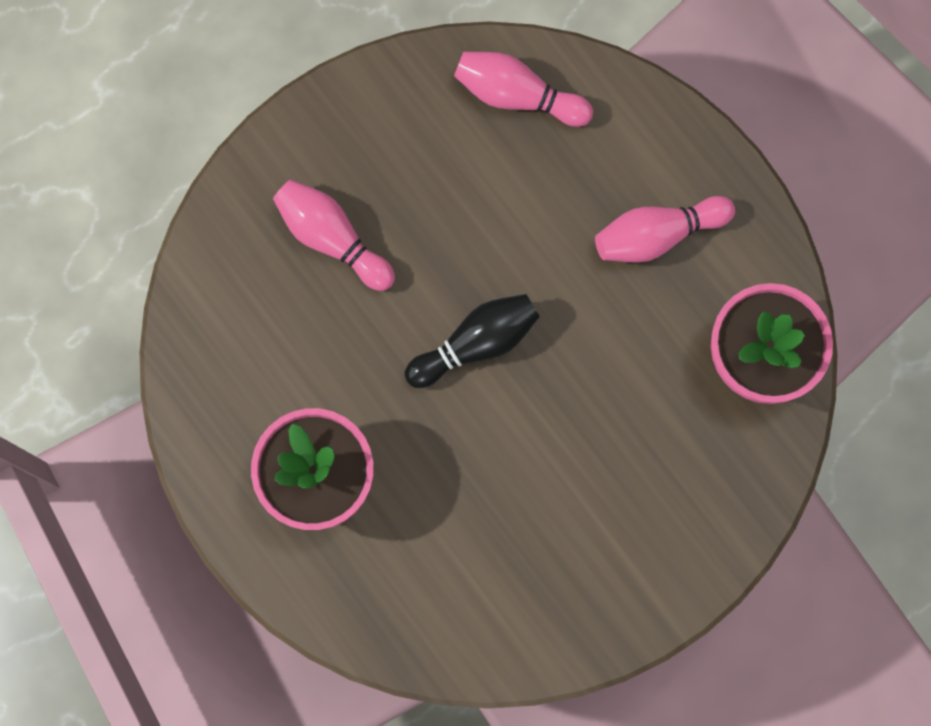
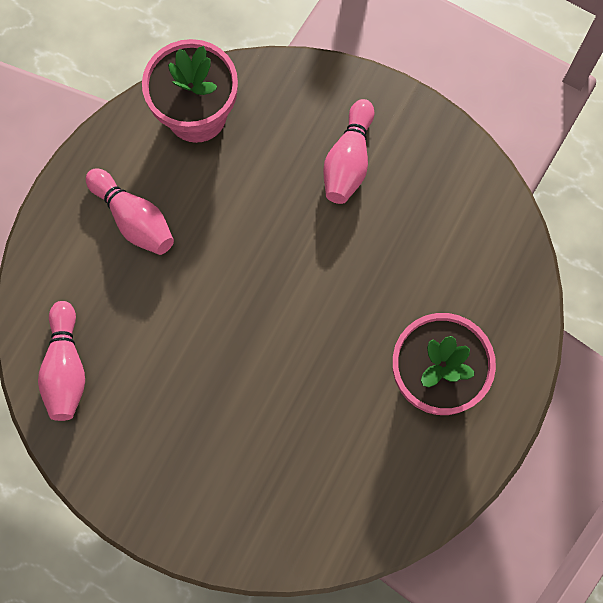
camera: 115 degrees left, 5 degrees down
pink bowling pin [273,180,395,291] -> pink bowling pin moved to [323,99,375,204]
black bowling pin [404,294,540,388] -> none

